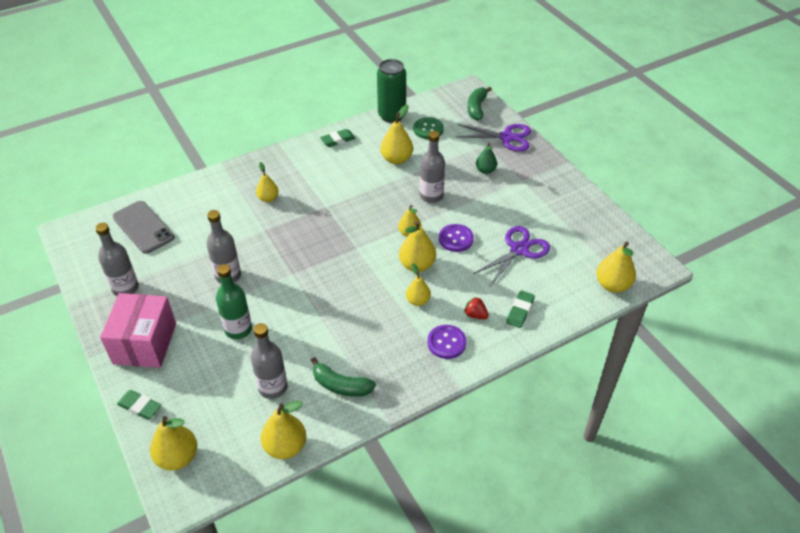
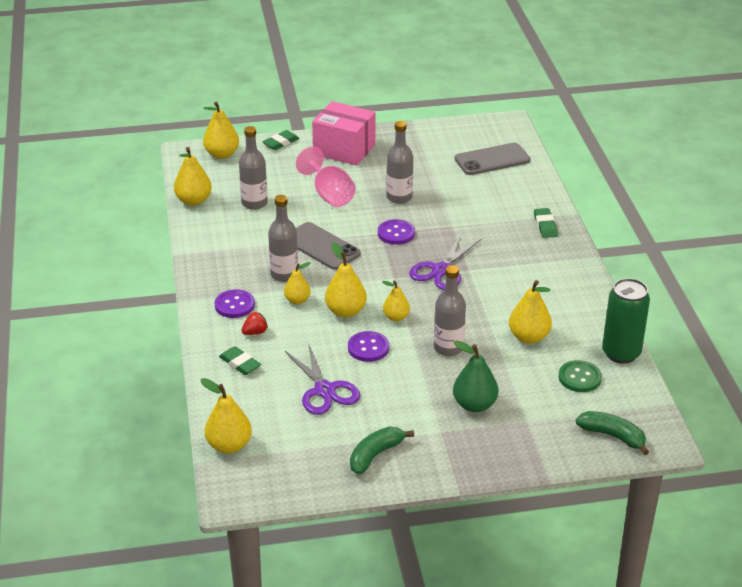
camera: 110 degrees right, 10 degrees down
grey bottle [95,223,139,296] -> grey bottle moved to [268,195,298,282]
green bottle [216,264,252,339] -> pink goblet [296,147,356,207]
yellow pear [256,162,279,202] -> none
green banana [311,357,376,397] -> green banana moved to [350,427,414,474]
green eraser [320,129,356,147] -> green eraser moved to [534,208,558,238]
purple scissors [456,124,531,152] -> purple scissors moved to [409,234,481,290]
green pear [476,143,497,174] -> green pear [453,340,498,412], size x1.55
none -> grey phone [296,222,361,270]
none -> purple button [378,219,415,245]

